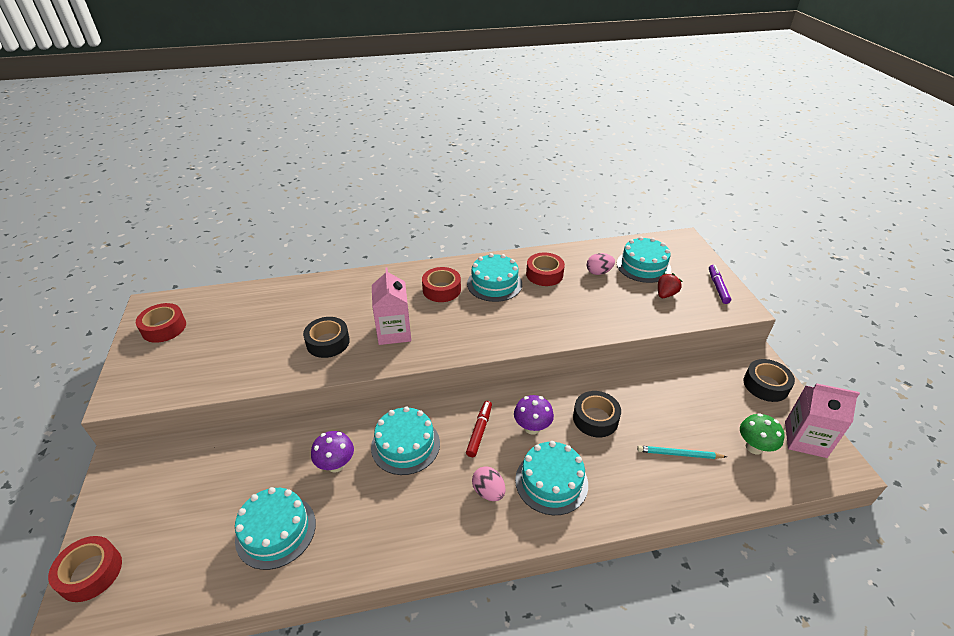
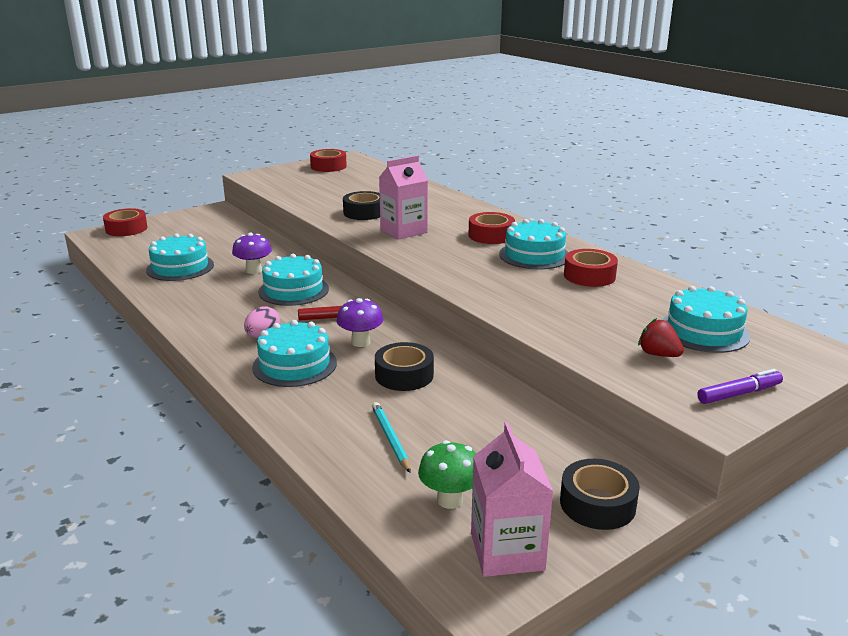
camera: 65 degrees right, 15 degrees down
pink egg [587,253,615,275] -> none
red strawberry [658,273,682,298] -> red strawberry turned 150 degrees counterclockwise [638,318,684,357]

